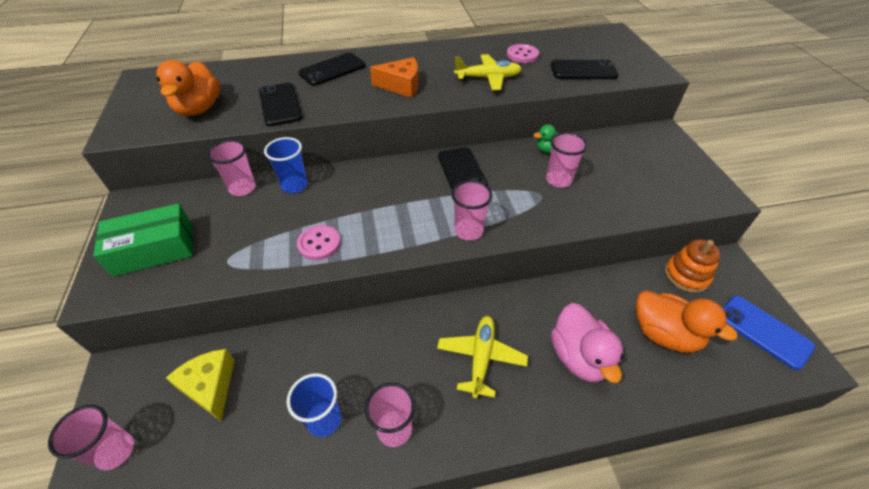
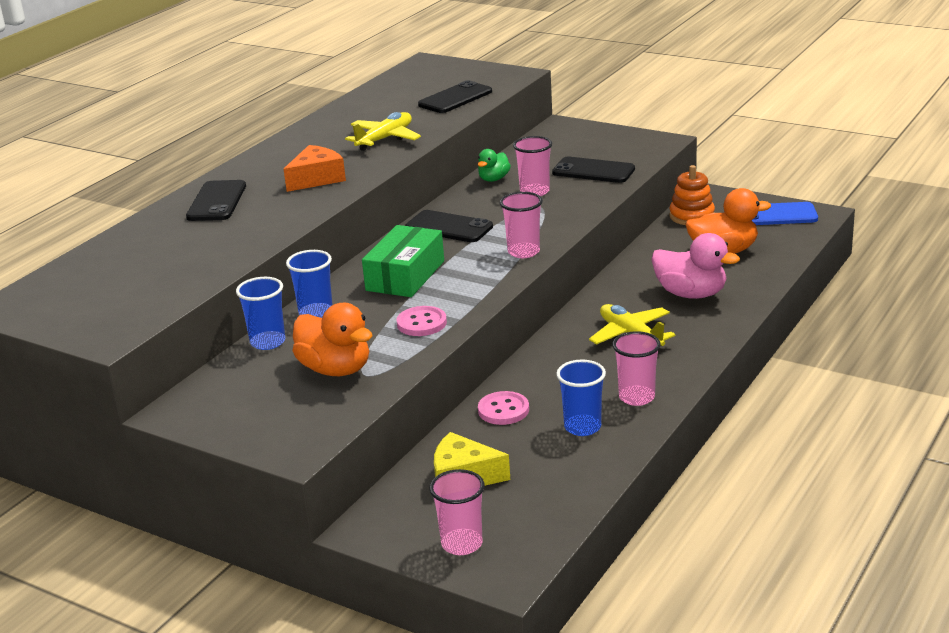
camera: 45 degrees left, 20 degrees down
green box [93,203,193,277] -> green box moved to [362,225,444,297]
orange duck [156,60,220,116] -> orange duck moved to [293,303,372,376]
pink cup [207,140,256,196] -> blue cup [236,277,285,350]
black phone [259,83,303,126] -> black phone moved to [552,157,635,183]
pink button [507,44,539,63] -> pink button moved to [478,391,529,425]

